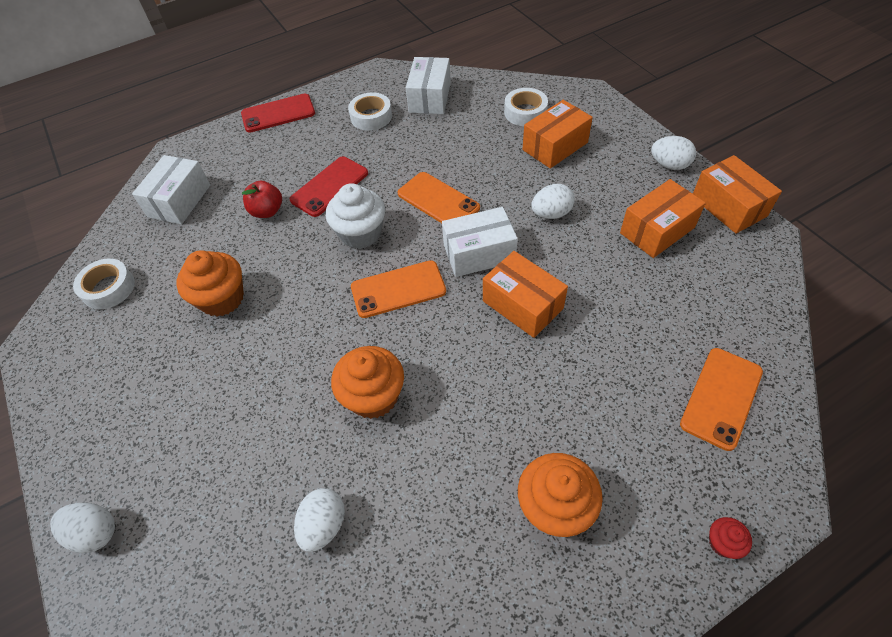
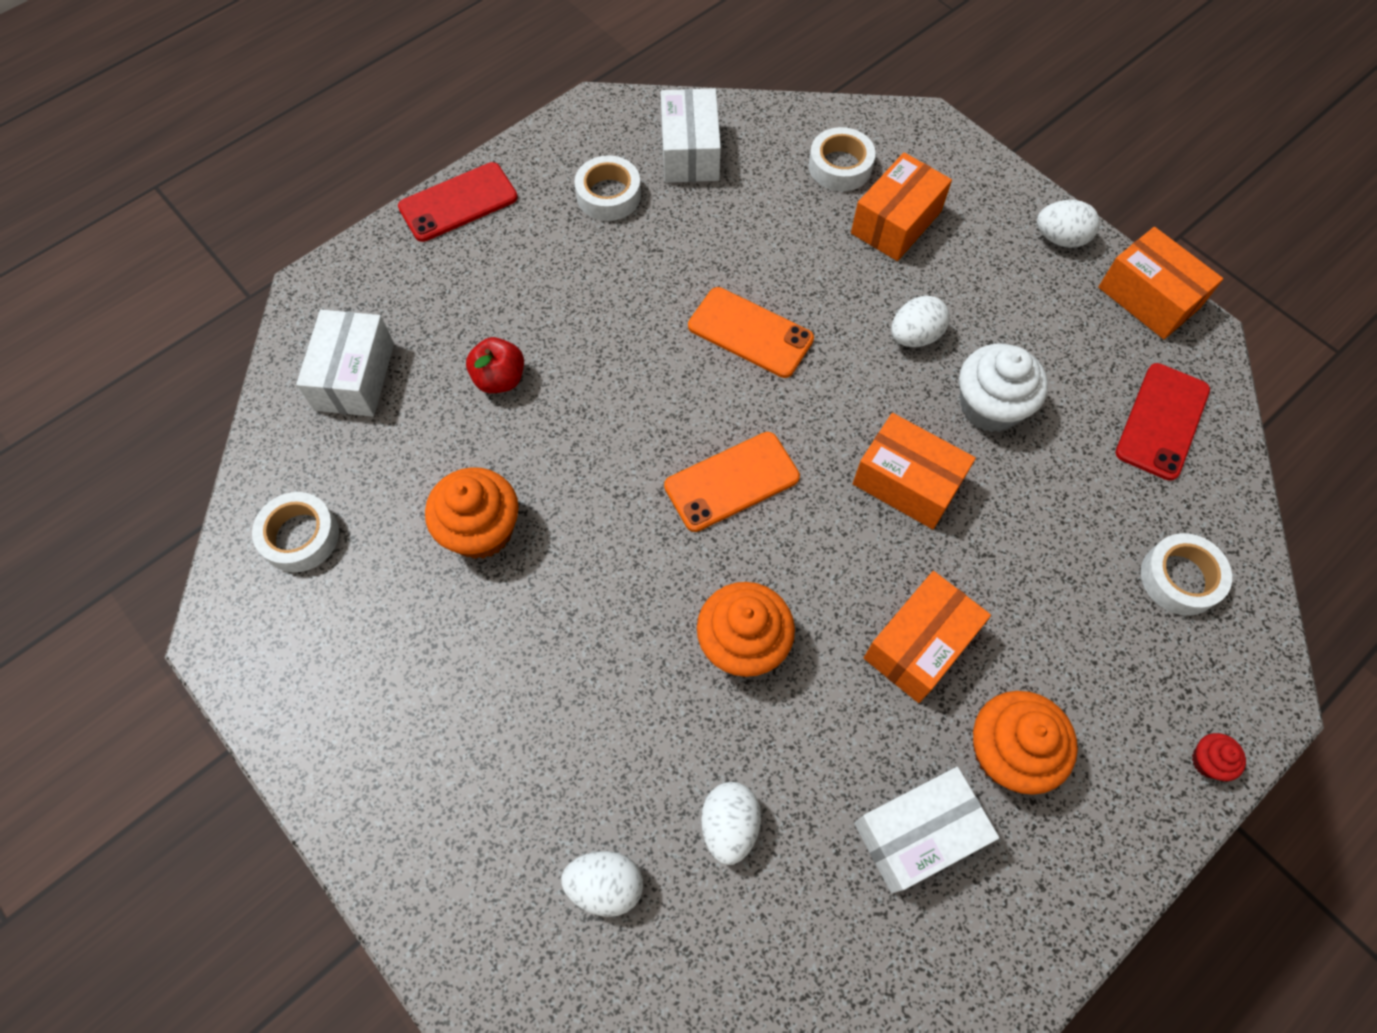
camera: 15 degrees left, 10 degrees up
white egg [50,503,115,553] -> white egg moved to [561,851,643,917]
red phone [290,156,368,217] -> red phone moved to [1115,363,1210,481]
white cupcake [326,183,385,249] -> white cupcake moved to [959,344,1048,432]
white box [442,207,518,277] -> white box moved to [854,767,999,893]
orange box [620,179,706,258] -> orange box moved to [864,571,991,703]
orange phone [680,348,763,451] -> white tape [1141,533,1232,616]

